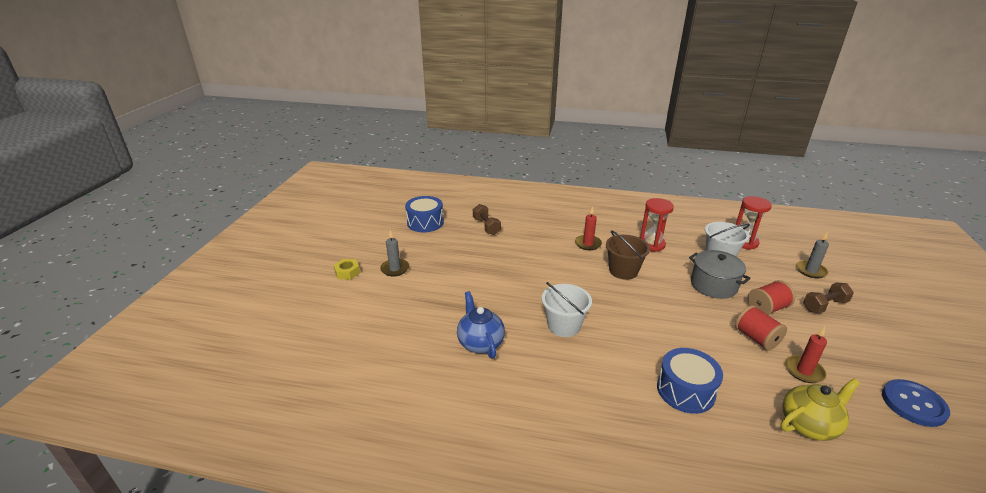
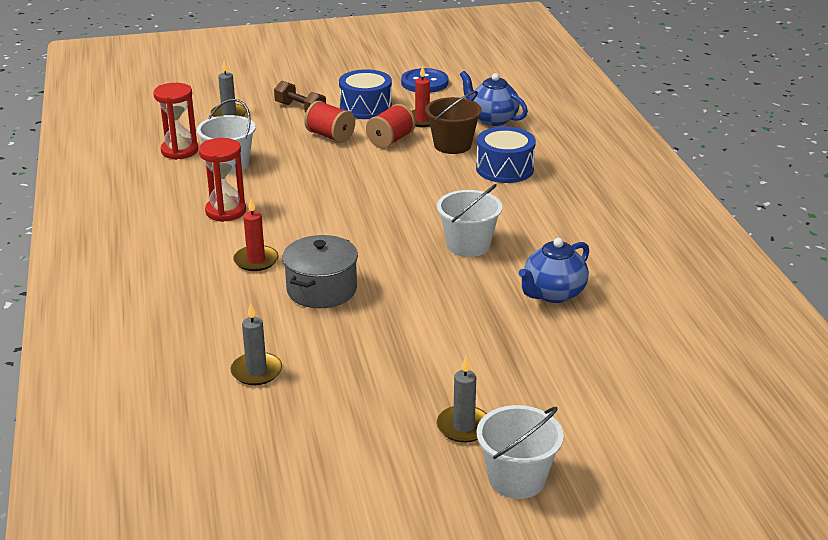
camera: 115 degrees left, 0 degrees up
yellow nut [334,259,360,280] -> white bucket [477,405,564,499]
blue drum [405,196,444,232] -> blue drum moved to [339,69,392,119]
brown dumbbell [473,204,501,235] -> grey candle [230,303,282,385]
brown bucket [606,230,650,280] -> brown bucket moved to [425,91,482,154]
grey pot [689,250,751,299] -> grey pot moved to [283,235,358,308]
yellow teapot [780,379,860,441] -> blue teapot [460,71,528,126]

